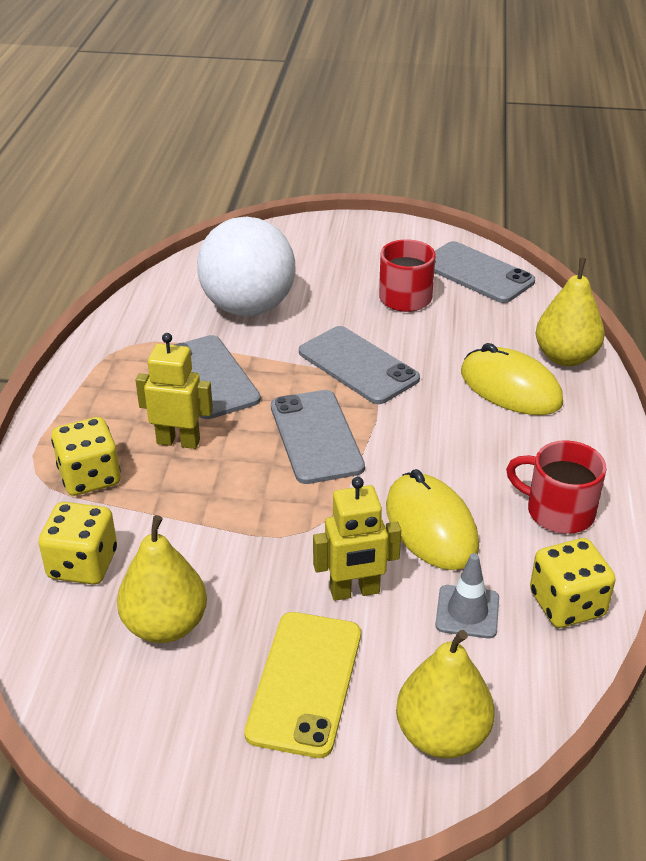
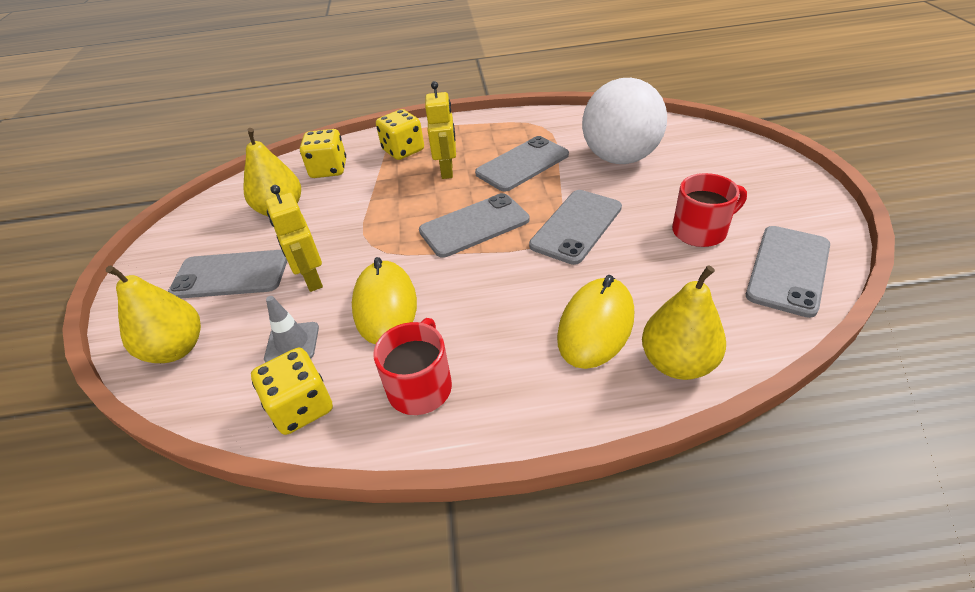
camera: 80 degrees right, 5 degrees up
yellow phone [244,612,361,758] -> grey phone [168,250,287,298]
yellow mouse [386,469,479,570] -> yellow mouse turned 60 degrees counterclockwise [352,257,417,345]

